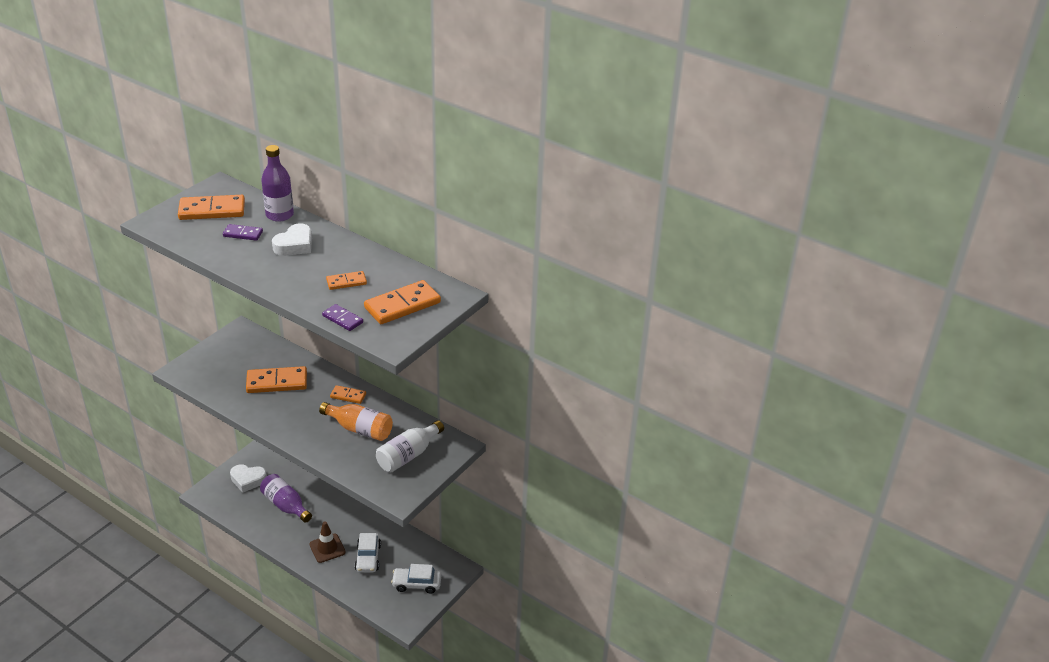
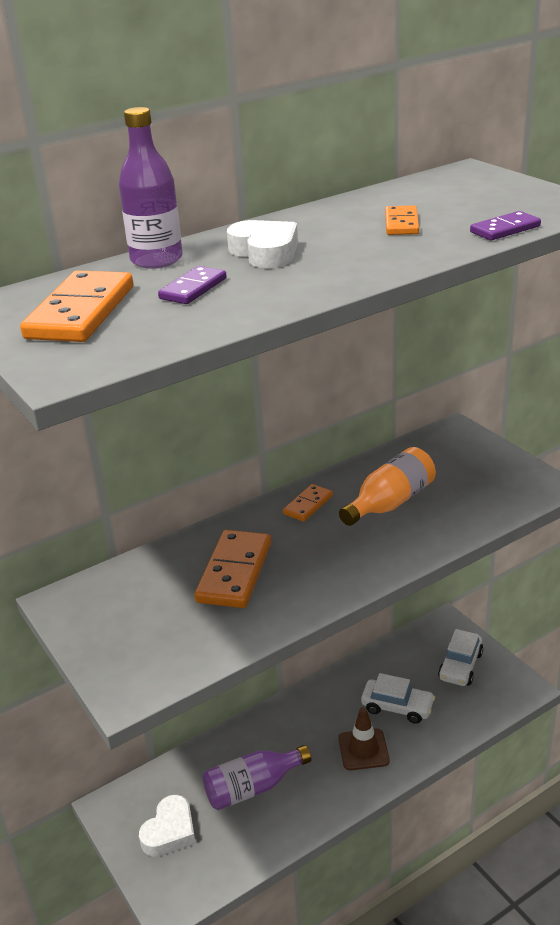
camera: 65 degrees left, 5 degrees down
orange domino [364,280,441,324] -> none
white bottle [376,420,444,472] -> none

